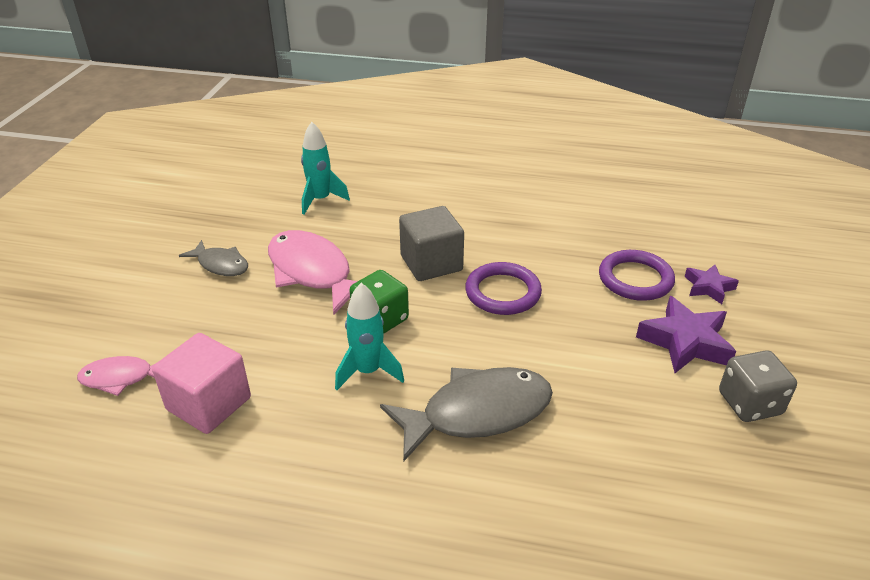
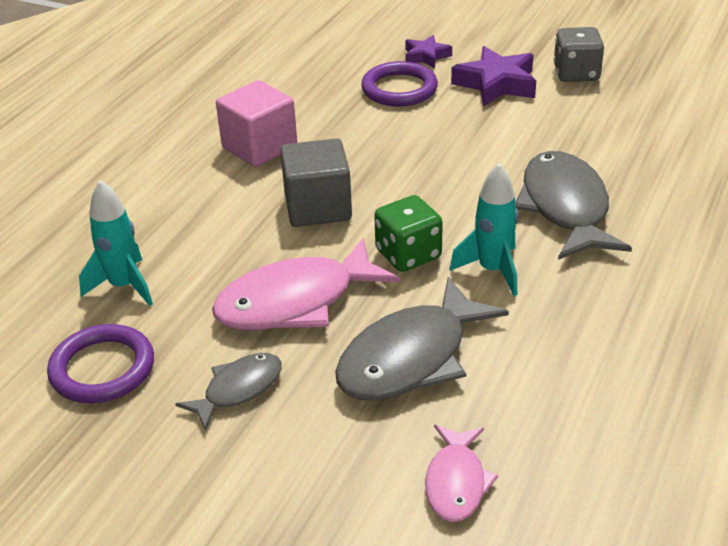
camera: 75 degrees left, 0 degrees up
pink cube [152,333,251,434] -> pink cube moved to [216,80,297,167]
purple ring [465,262,542,315] -> purple ring moved to [47,324,154,403]
none -> grey fish [335,277,509,400]

